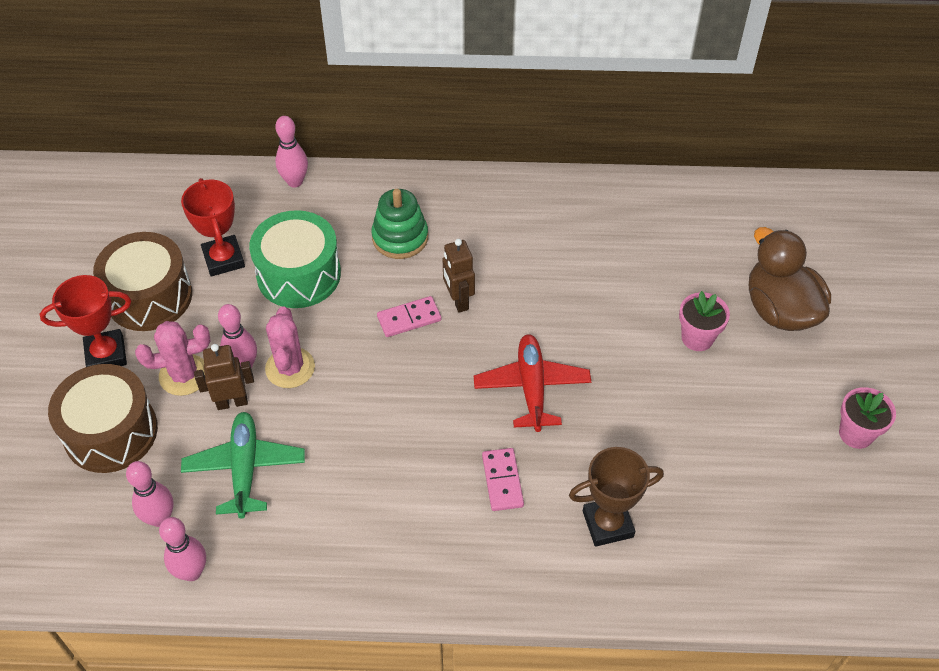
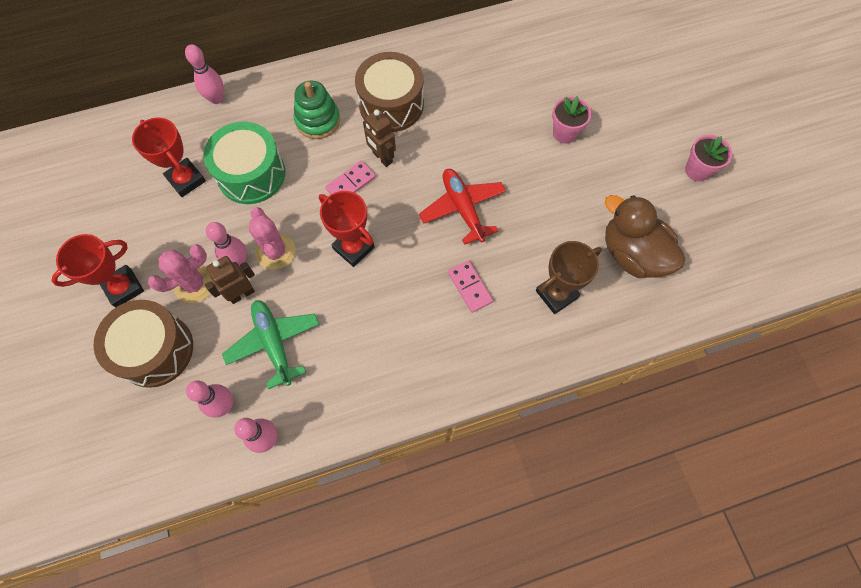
camera: 20 degrees left, 15 degrees up
brown drum [93,232,192,331] -> brown drum moved to [355,52,424,132]
brown duck [749,227,831,331] -> brown duck moved to [605,195,685,278]
none -> red trophy [319,191,375,267]

